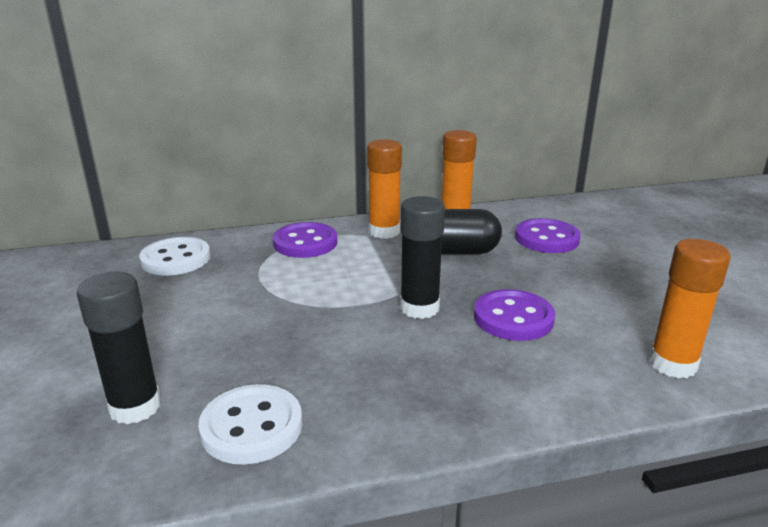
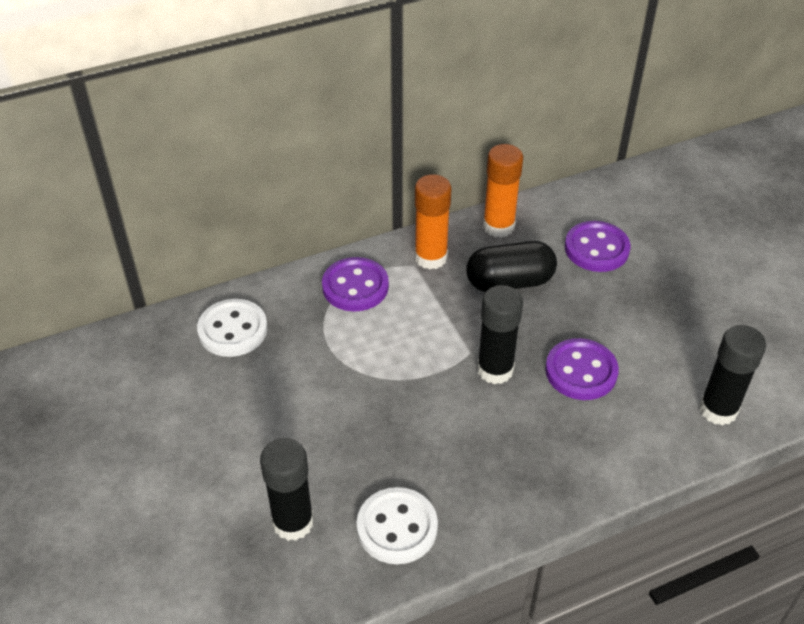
camera: 10 degrees left, 20 degrees up
orange glue stick [649,239,731,378] -> black glue stick [699,325,766,426]

